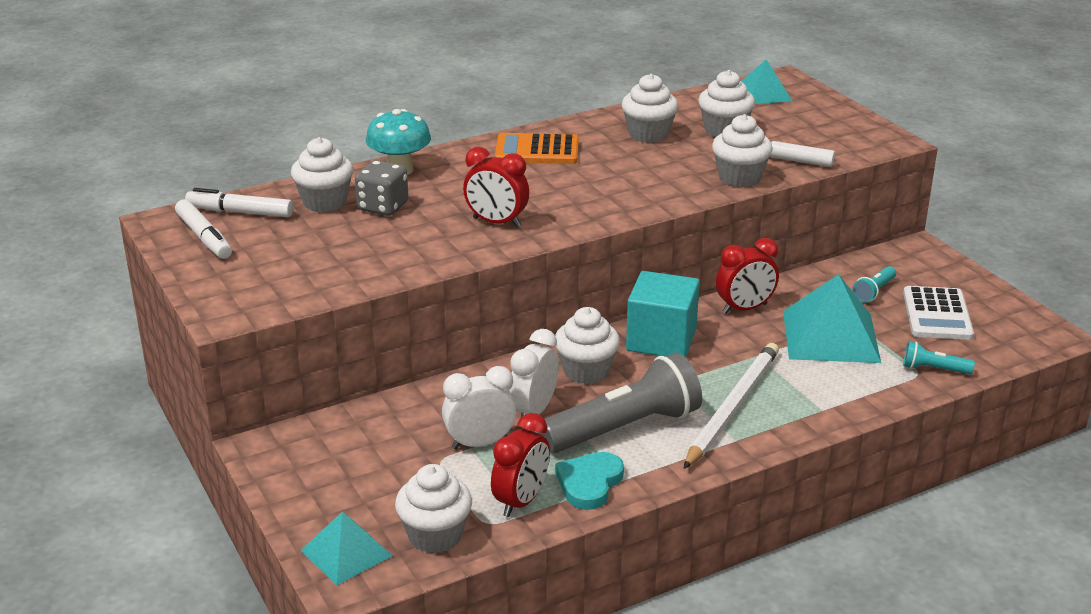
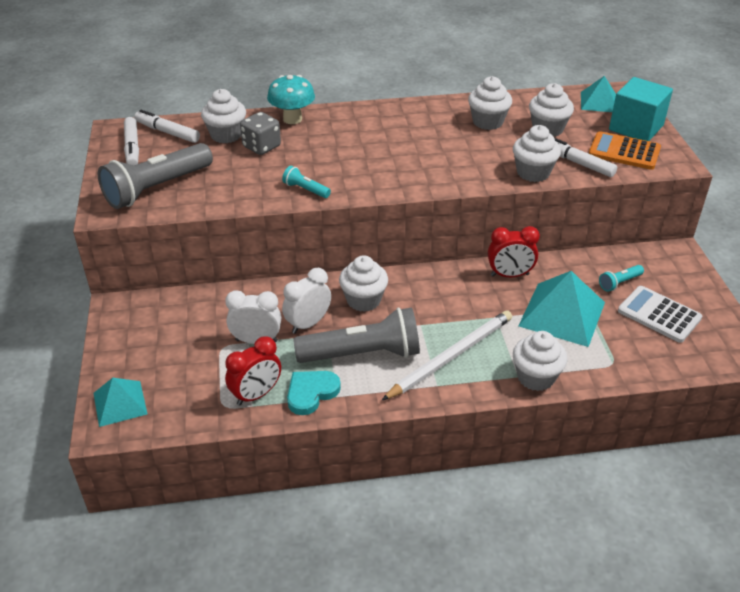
camera: 20 degrees right, 10 degrees up
white cupcake [395,464,472,554] -> white cupcake moved to [513,331,568,391]
red clock [463,147,529,227] -> none
orange calculator [495,133,579,164] -> orange calculator moved to [589,131,661,170]
turquoise cube [626,271,700,358] -> turquoise cube moved to [609,77,673,141]
white calculator [903,286,974,340] -> white calculator turned 105 degrees clockwise [618,286,702,343]
turquoise flashlight [903,341,975,374] -> turquoise flashlight moved to [282,166,331,198]
none -> grey flashlight [98,143,213,209]

